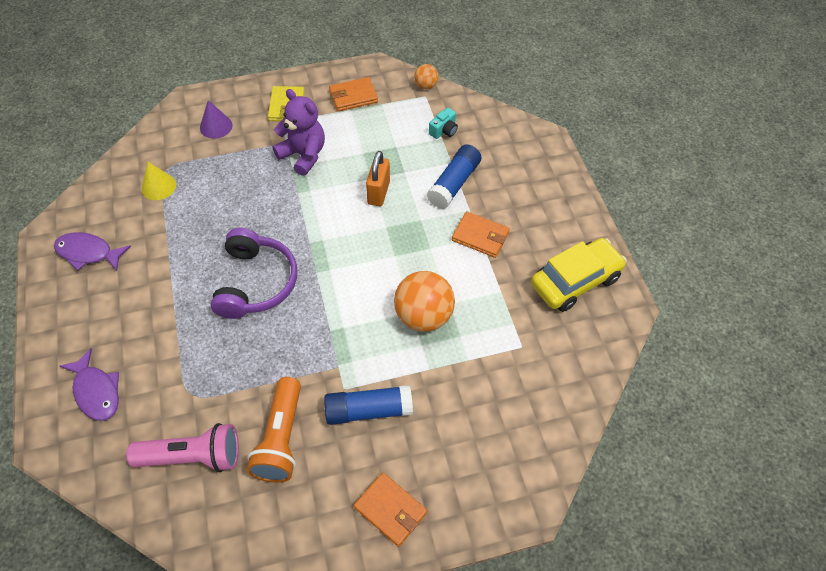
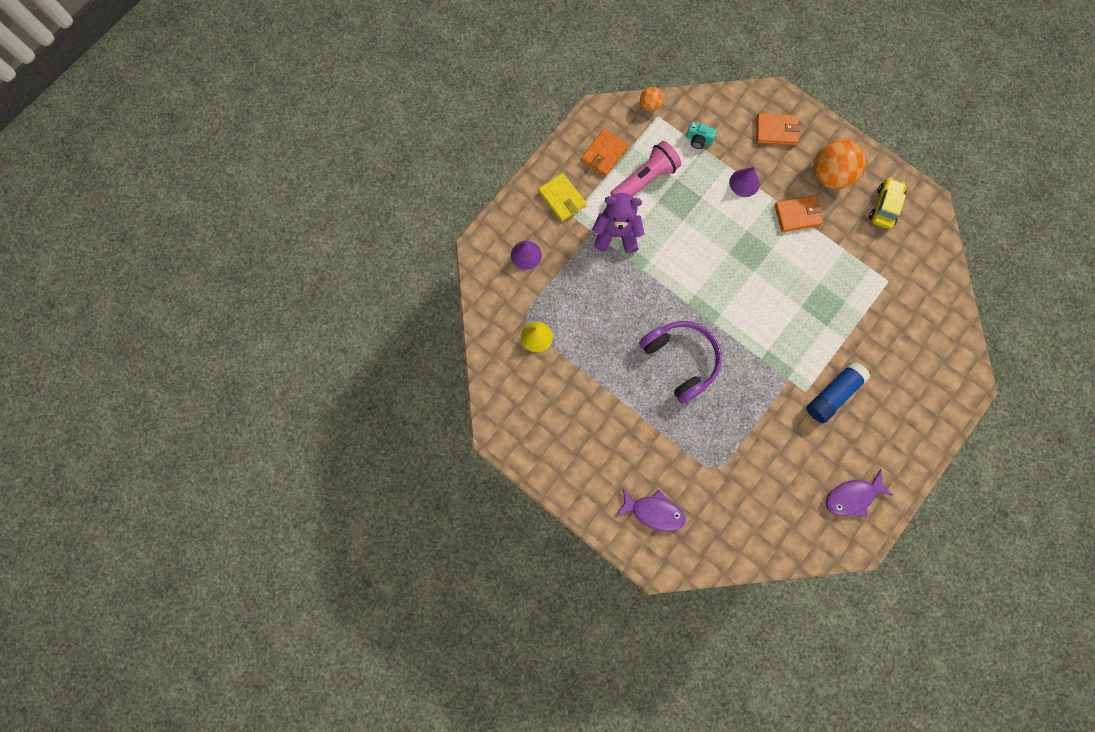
camera: 35 degrees left, 20 degrees up
purple fish [54,232,131,271] -> purple fish moved to [826,469,894,517]
pink flashlight [126,423,239,472] -> pink flashlight moved to [610,141,681,197]
orange flashlight [246,377,301,483] -> none
orange wallet [354,473,427,547] -> orange wallet moved to [756,113,800,145]
orange padlock [366,151,390,206] -> none
orange ball [394,271,455,332] -> orange ball moved to [814,139,865,189]
blue glue stick [427,144,481,209] -> purple cone [730,167,760,197]
turquoise camera [429,108,458,139] -> turquoise camera turned 105 degrees clockwise [686,122,717,149]
yellow car [531,238,627,312] -> yellow car [869,177,906,229], size x0.65

